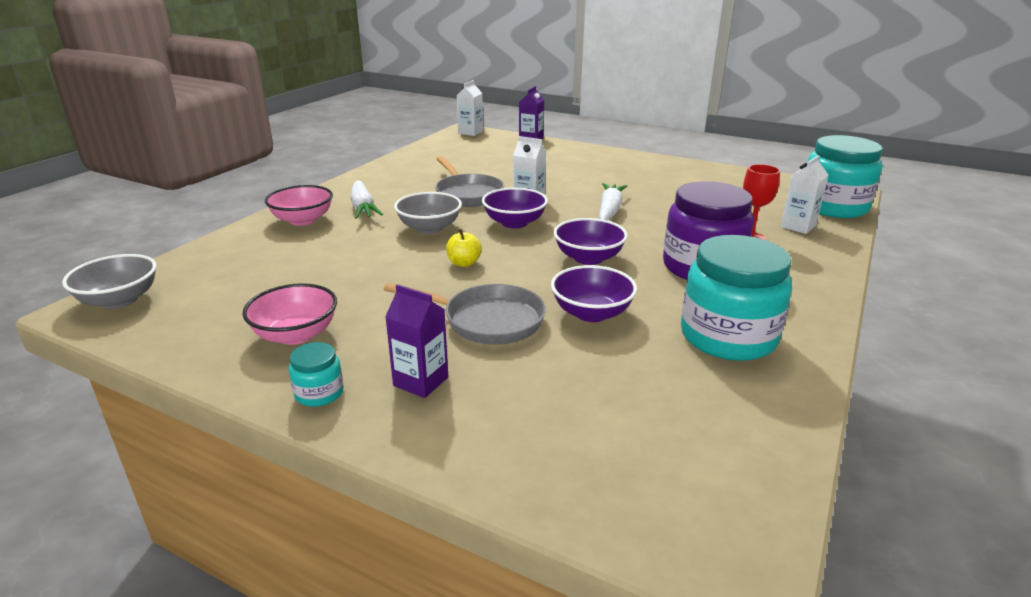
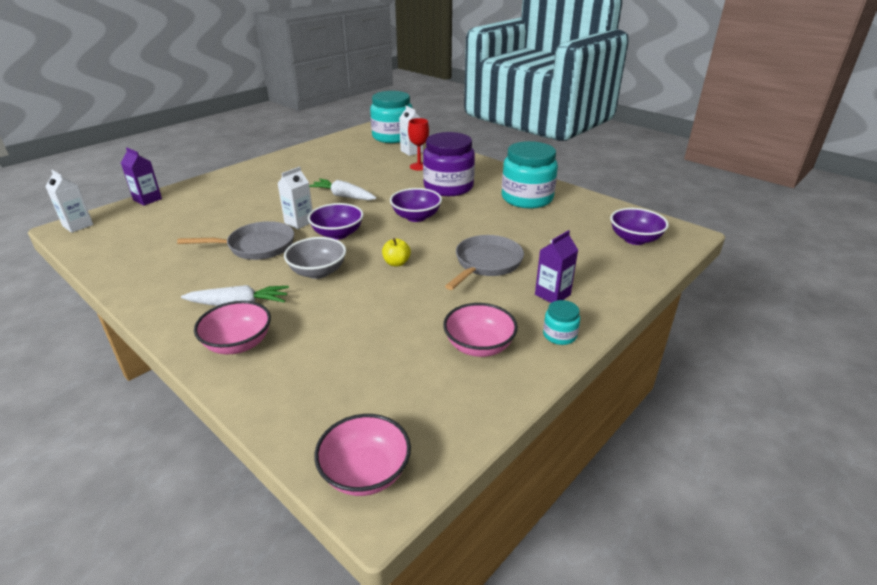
camera: 75 degrees left, 5 degrees up
grey bowl [62,254,156,309] -> pink bowl [314,414,411,496]
purple bowl [551,265,637,322] -> purple bowl moved to [610,208,669,245]

